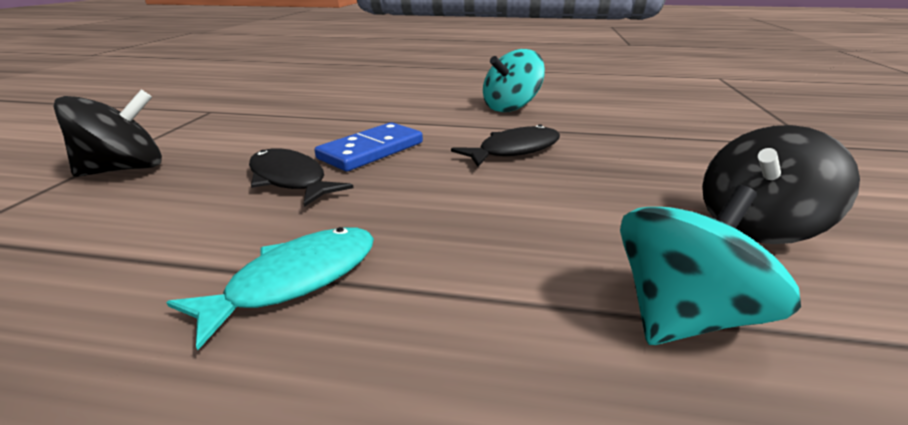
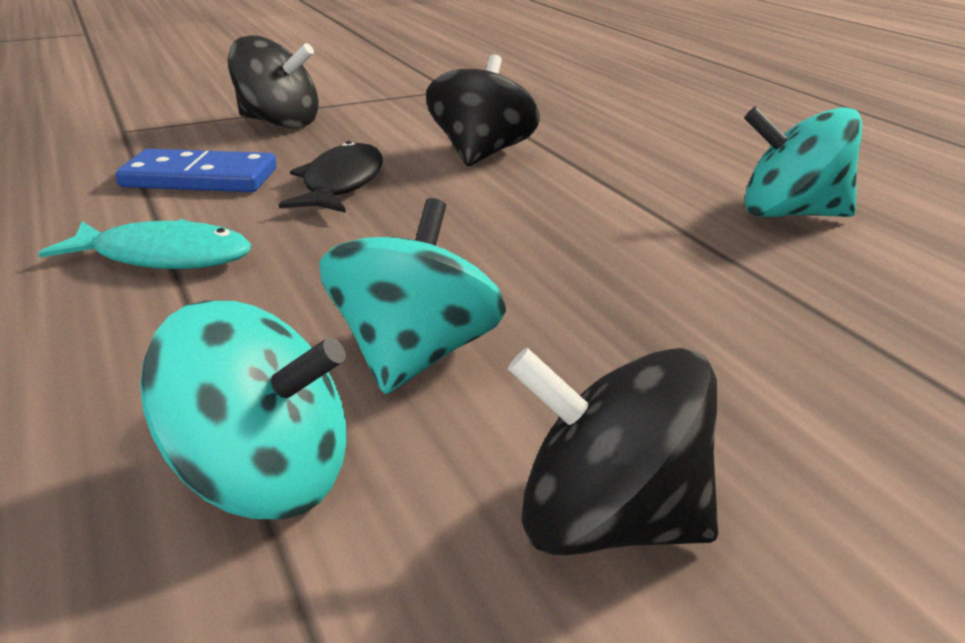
camera: 55 degrees right, 0 degrees up
blue domino [315,122,423,171] -> blue domino moved to [115,149,277,192]
black fish [451,124,560,167] -> none
none -> turquoise spinning top [319,198,506,394]
none -> black spinning top [426,54,540,166]

